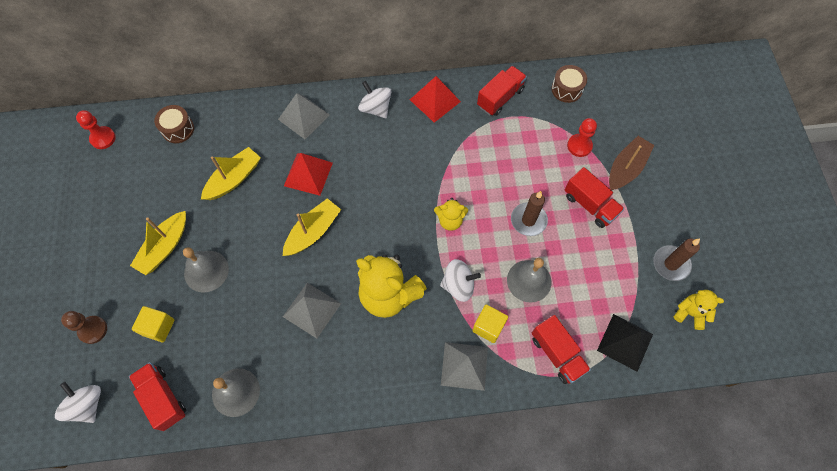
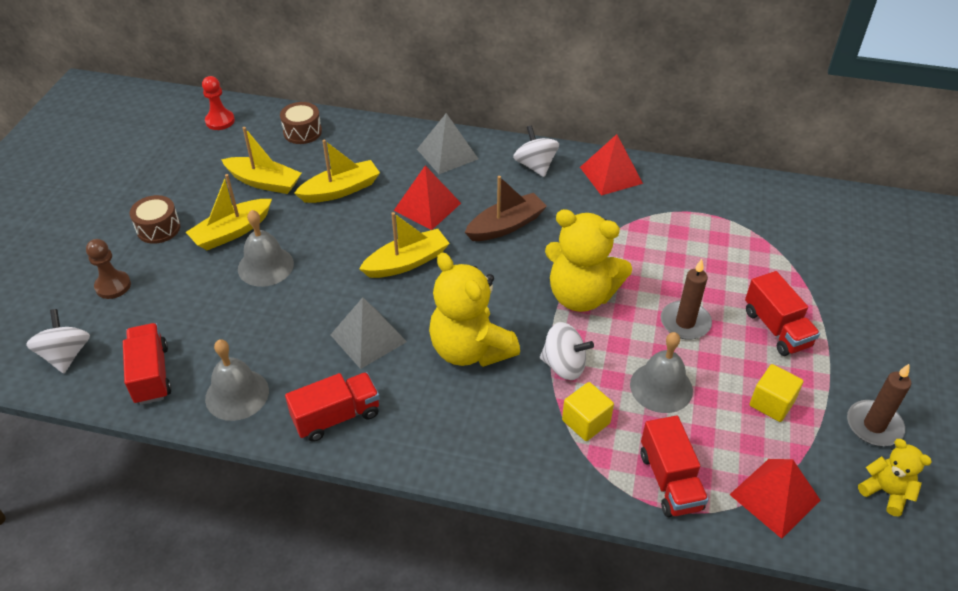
camera: 20 degrees right, 20 degrees down
yellow cube [132,306,175,342] -> yellow cube moved to [750,364,803,422]
yellow teddy bear [434,198,468,231] -> yellow teddy bear [545,209,632,312], size x1.95
grey pyramid [441,342,488,391] -> none
red truck [477,66,527,116] -> red truck moved to [285,372,380,442]
brown drum [551,65,587,103] -> brown drum moved to [130,195,180,244]
red pawn [567,118,597,157] -> none
black pyramid [597,314,653,372] -> red pyramid [729,459,821,539]
brown boat [609,136,654,190] -> brown boat moved to [465,176,547,241]
none -> yellow boat [221,127,302,194]

